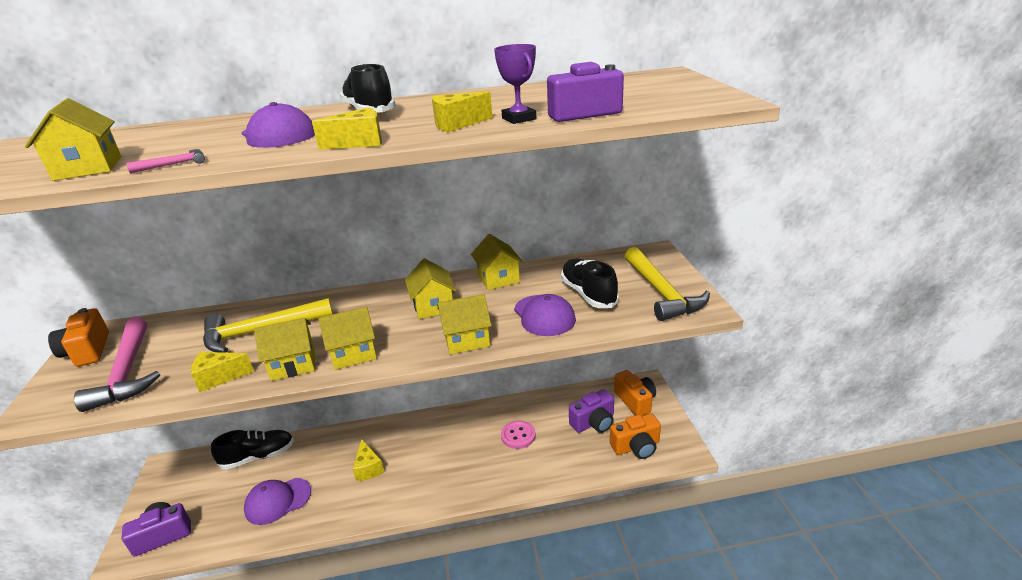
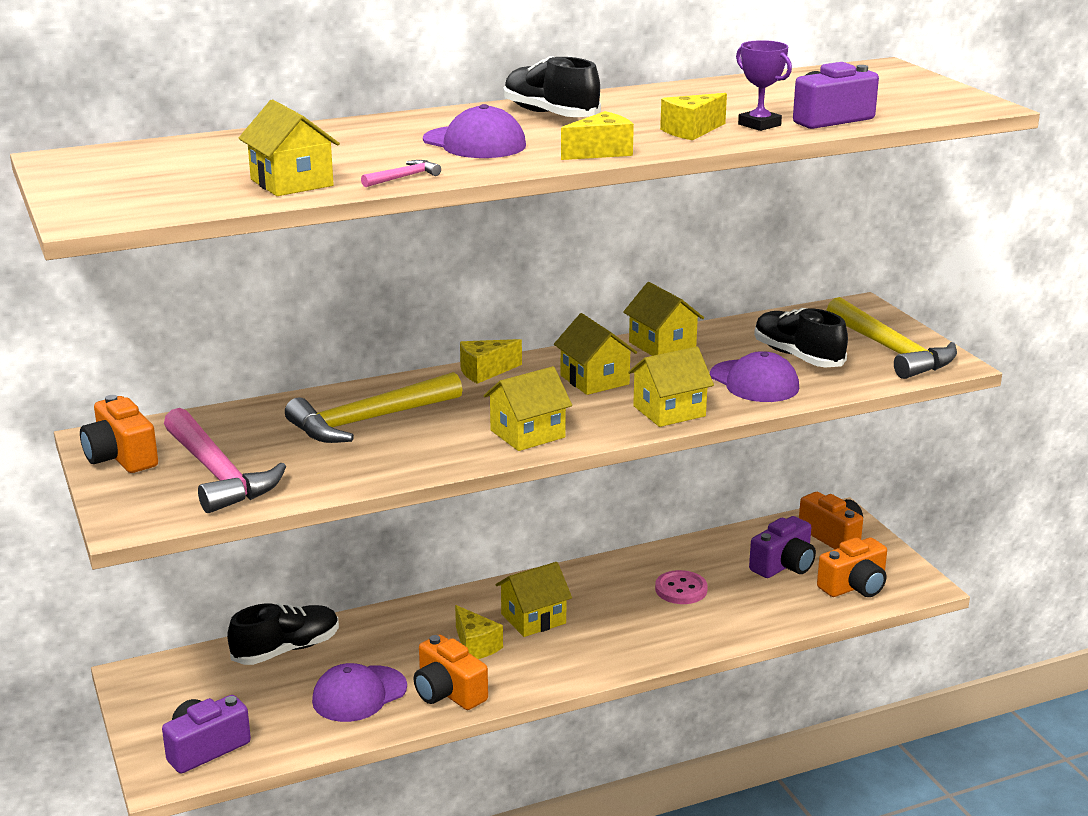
camera: 15 degrees left, 5 degrees down
yellow cheese [191,352,254,392] -> yellow cheese moved to [460,339,522,384]
yellow house [254,318,315,381] -> yellow house moved to [495,562,572,637]
none -> orange camera [414,634,488,710]

